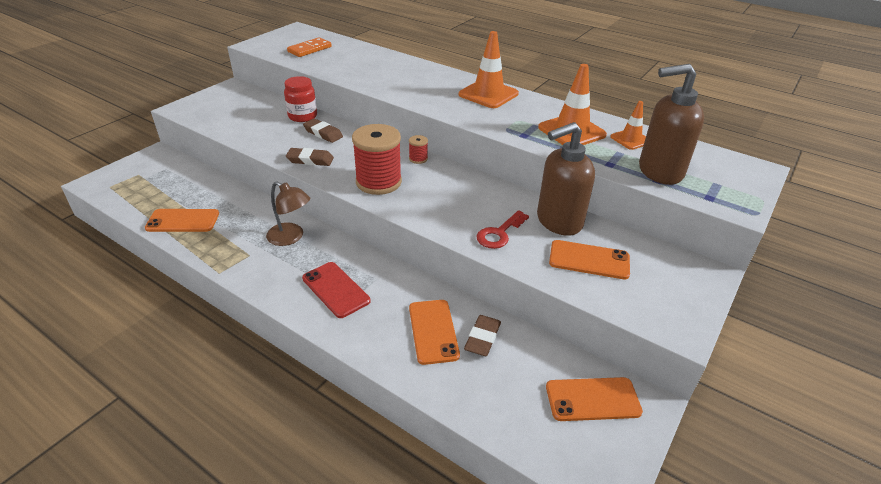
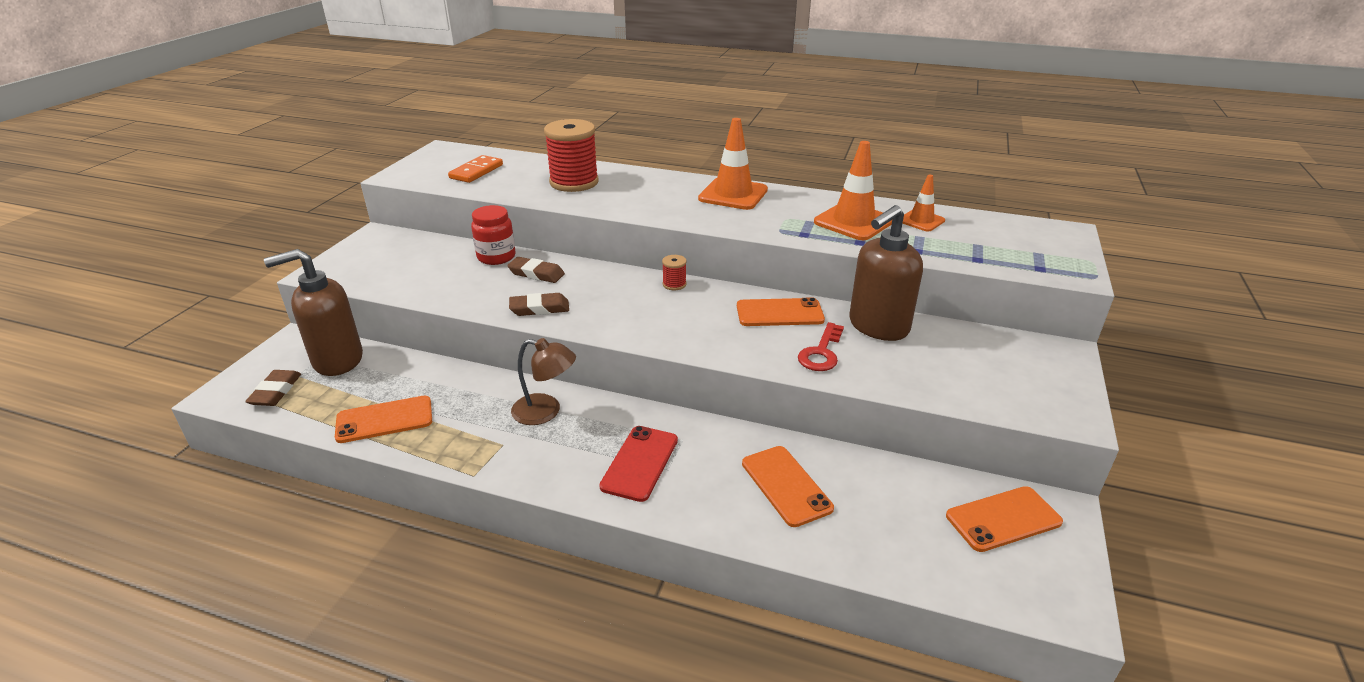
camera: 15 degrees left, 5 degrees down
red phone [302,262,371,318] -> red phone turned 75 degrees clockwise [599,426,678,502]
red spool [352,124,402,195] -> red spool moved to [544,119,599,192]
brown eraser [464,315,501,356] -> brown eraser moved to [245,370,301,406]
orange phone [549,240,630,279] -> orange phone moved to [737,297,825,326]
brown soap dispenser [639,64,704,185] -> brown soap dispenser moved to [264,249,363,376]

